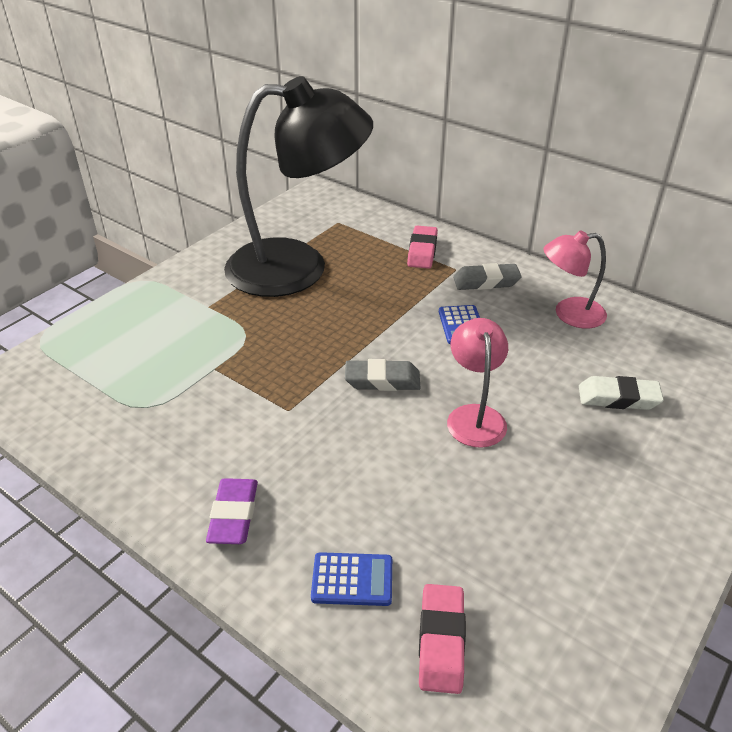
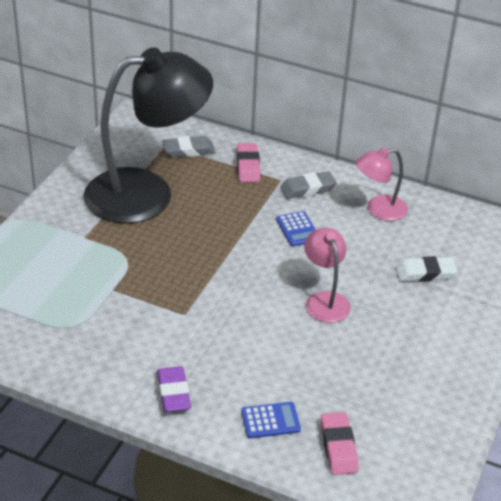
camera: 15 degrees left, 0 degrees up
grey eraser [345,359,420,391] -> grey eraser moved to [162,136,216,158]

